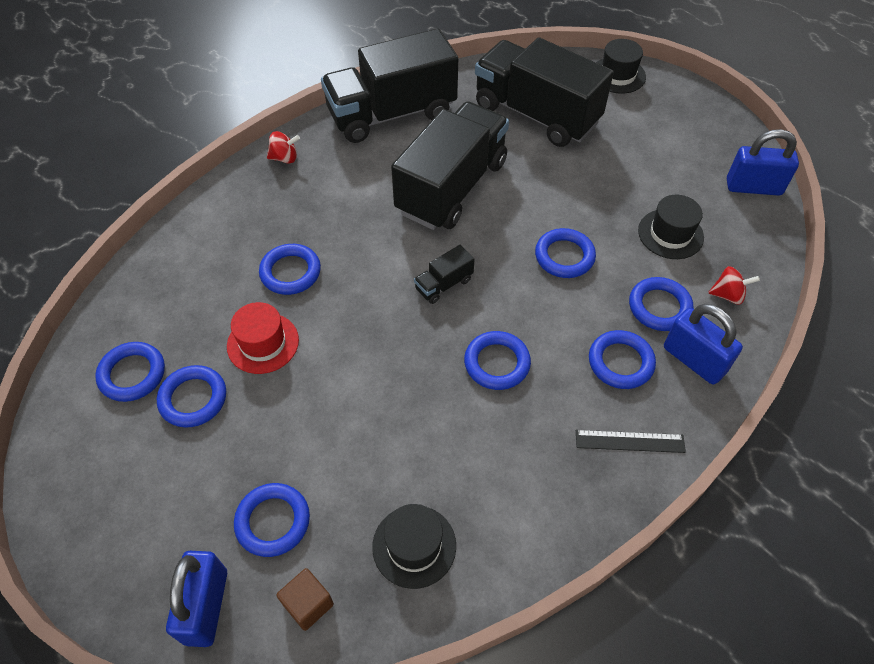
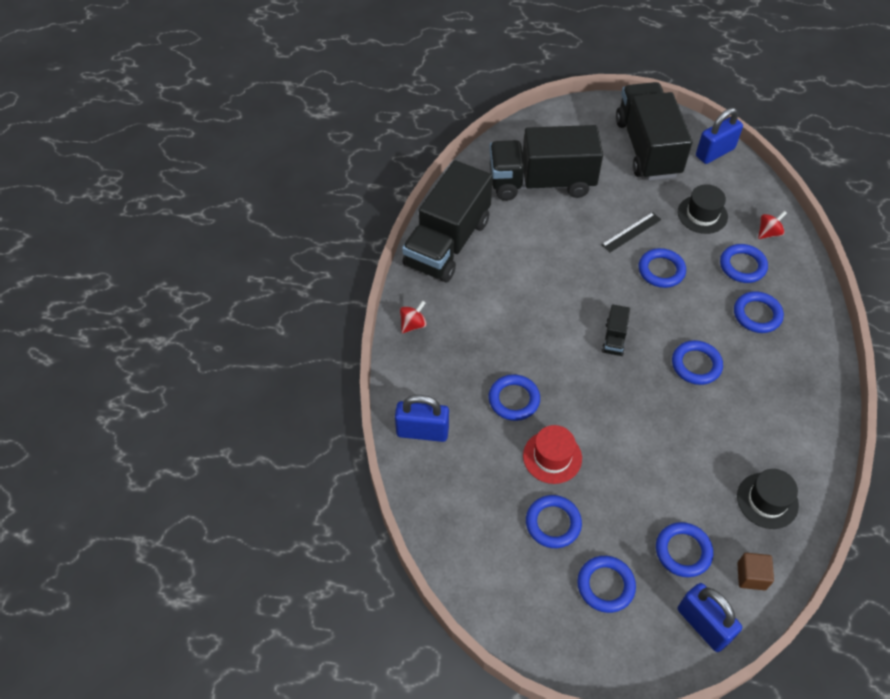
camera: 40 degrees left, 0 degrees up
blue ring [95,342,165,402] -> blue ring moved to [577,556,636,613]
black truck [391,102,509,230] -> black truck moved to [616,82,692,181]
black ruler [576,430,686,453] -> black ruler moved to [601,212,661,253]
black hat [596,39,646,94] -> none
blue padlock [664,304,743,385] -> blue padlock moved to [395,395,449,442]

